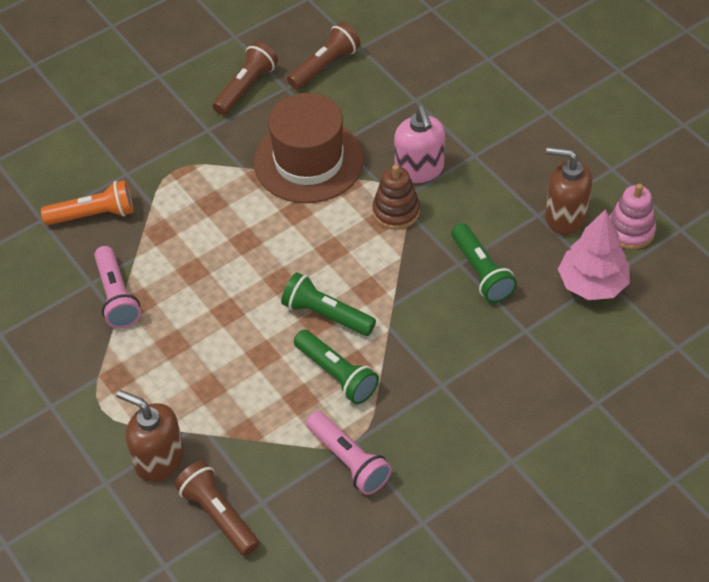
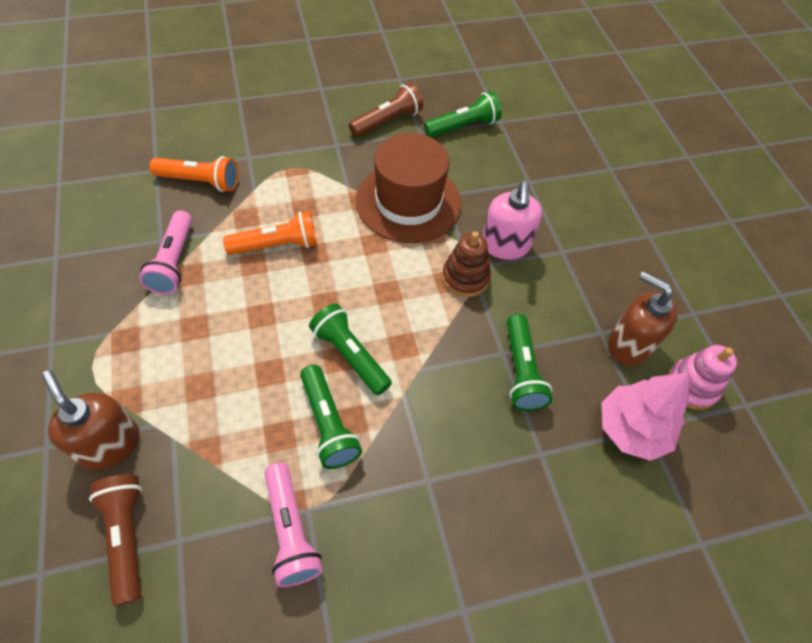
camera: 15 degrees right, 5 degrees up
brown flashlight [287,22,361,90] -> green flashlight [424,91,502,137]
none -> orange flashlight [223,211,317,255]

